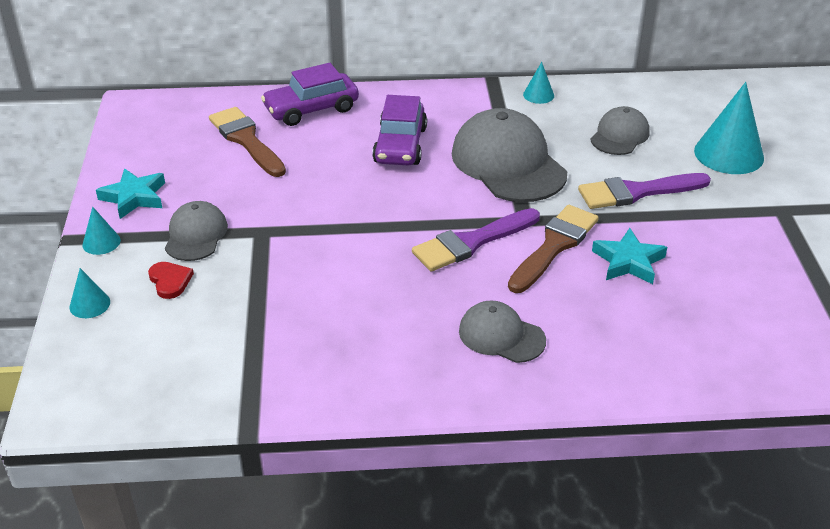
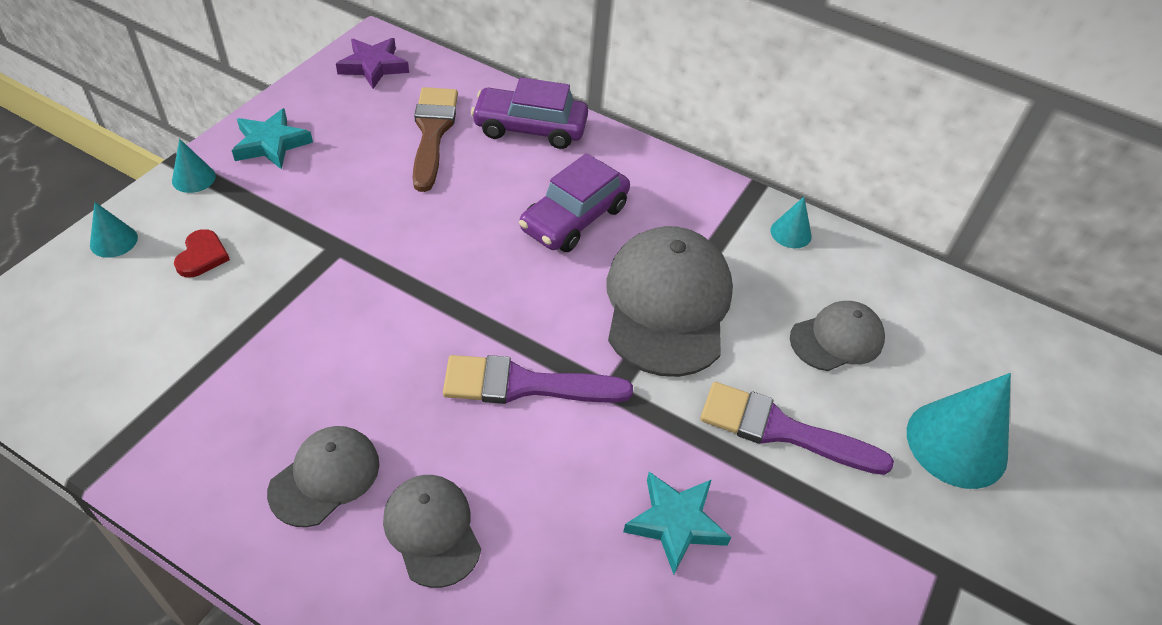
camera: 30 degrees right, 10 degrees up
grey cap [165,201,228,261] -> grey cap moved to [267,426,379,527]
brown brush [508,205,599,293] -> none
none -> purple star [336,38,409,89]

